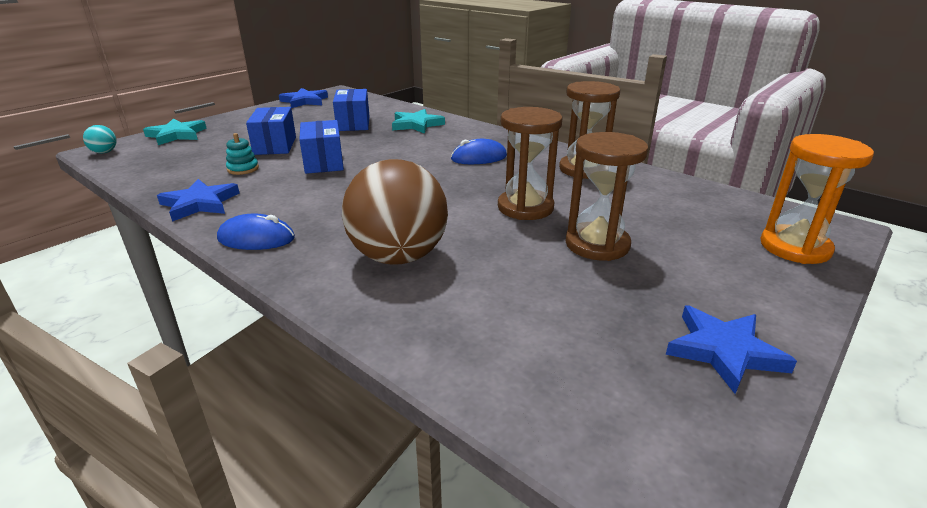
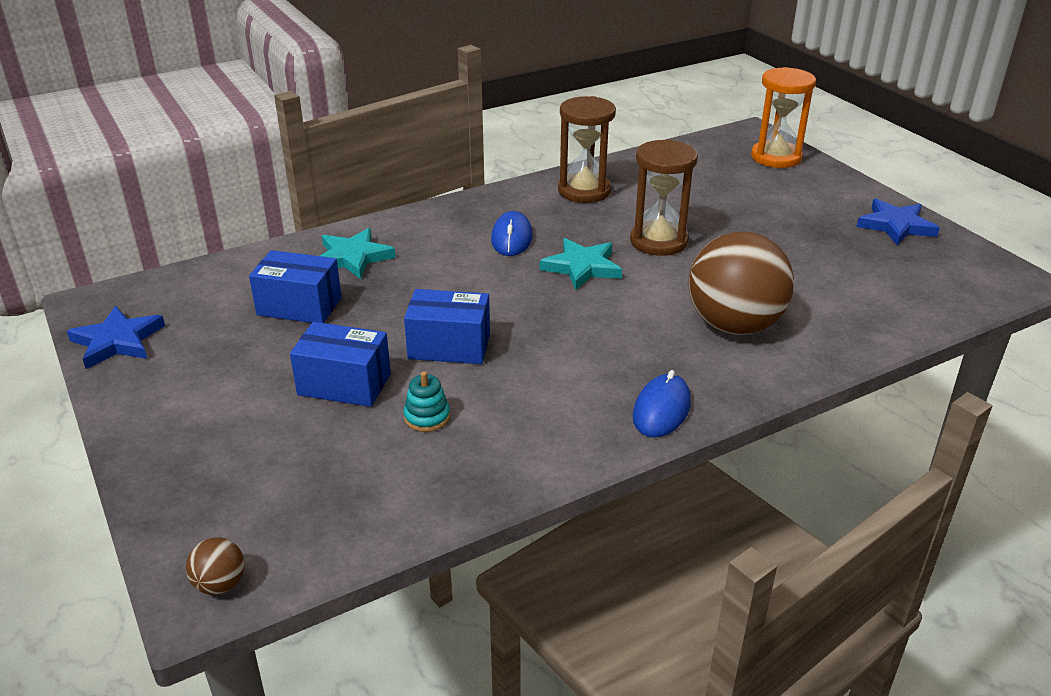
camera: 70 degrees left, 5 degrees up
turquoise ball [83,125,117,153] -> brown ball [186,537,244,595]
turquoise star [143,119,207,145] -> turquoise star moved to [540,238,622,290]
blue star [157,179,240,222] -> none
brown hourglass [566,132,649,261] -> none

